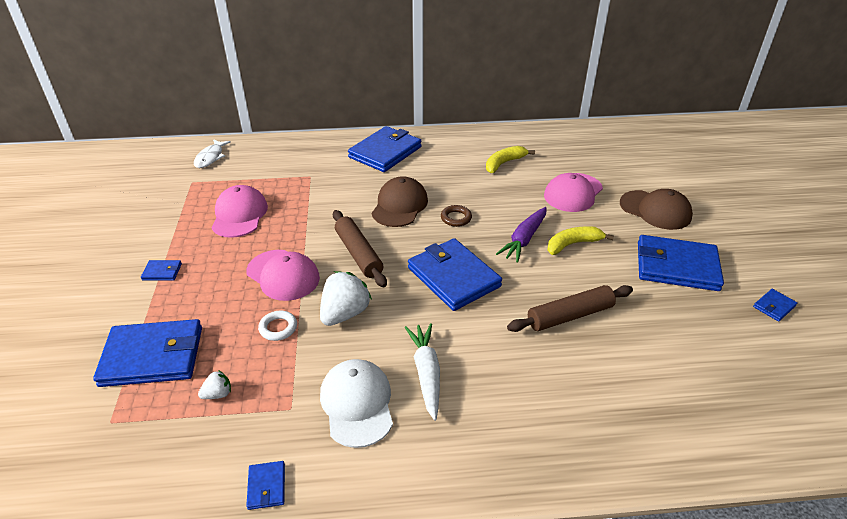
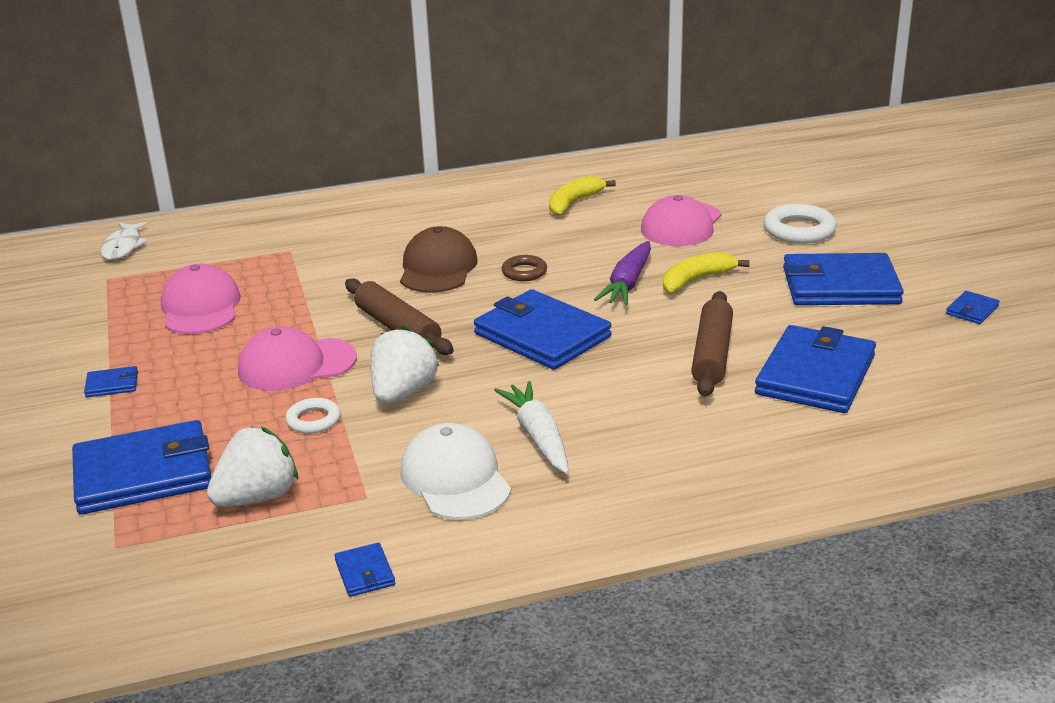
camera: 10 degrees left, 10 degrees down
white strawberry [198,370,231,399] -> white strawberry [207,427,298,507], size x2.00
pink cap [246,250,320,301] -> pink cap turned 135 degrees clockwise [238,326,357,391]
blue wallet [348,126,422,172] -> blue wallet moved to [755,325,876,413]
brown rolling pin [507,285,633,332] -> brown rolling pin turned 45 degrees counterclockwise [691,291,733,397]
brown cap [620,189,693,230] -> white ring [764,204,836,244]

